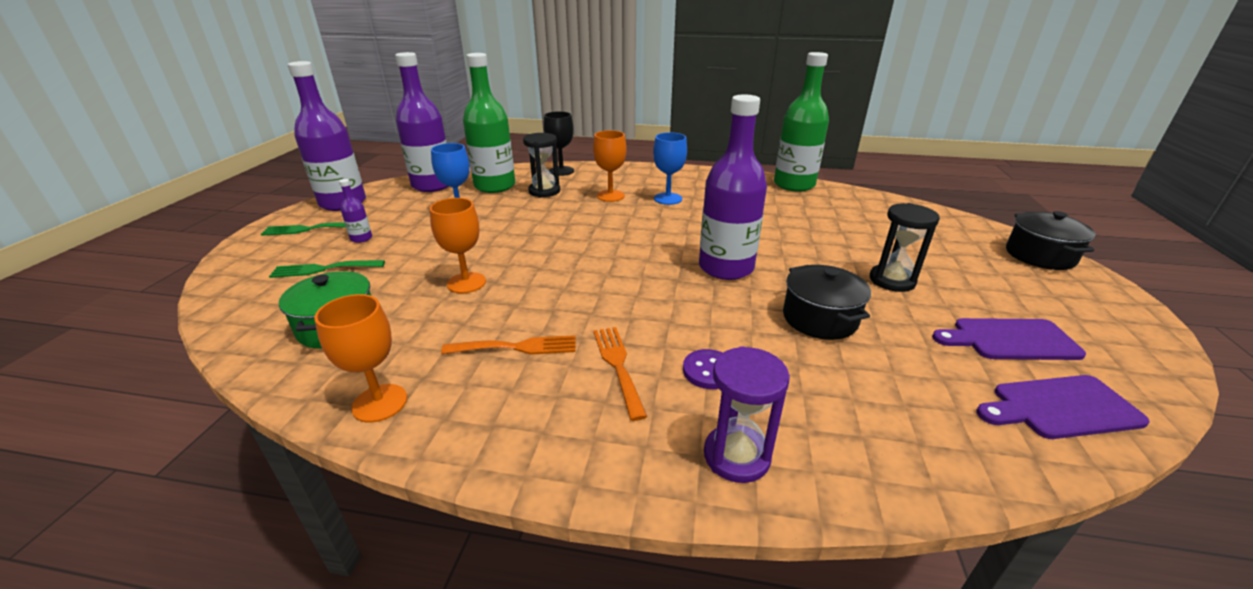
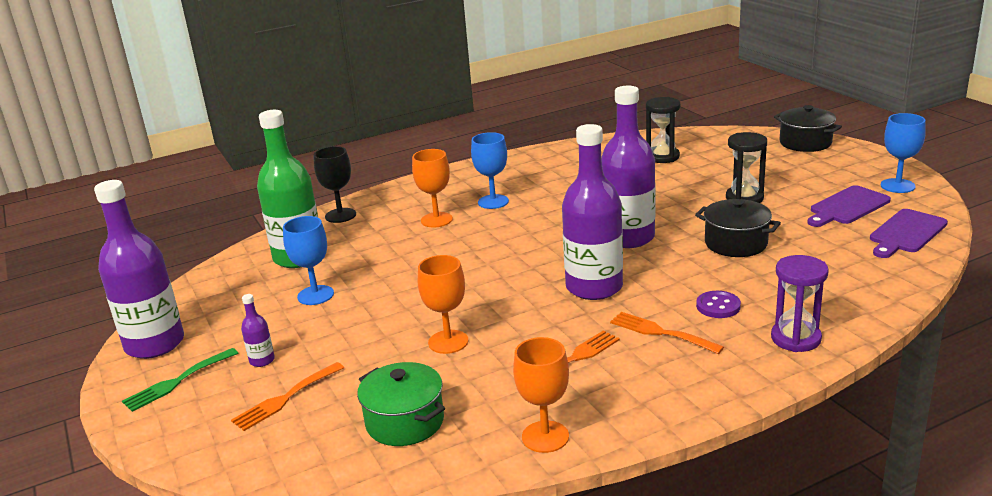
camera: 35 degrees left, 5 degrees down
green fork [269,260,385,278] -> orange fork [231,362,344,431]
purple bottle [395,52,449,192] -> purple bottle moved to [562,124,623,300]
black hourglass [523,133,560,198] -> black hourglass moved to [646,97,680,163]
green bottle [774,52,829,192] -> none
none -> blue goblet [881,113,926,193]

